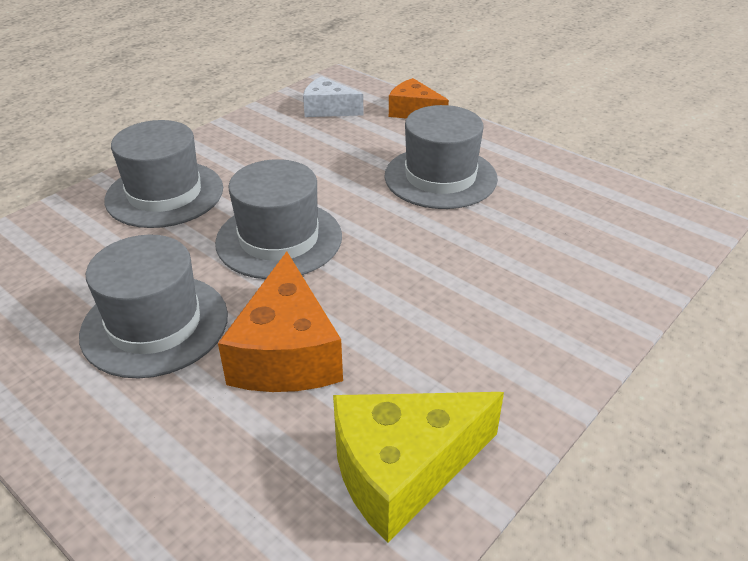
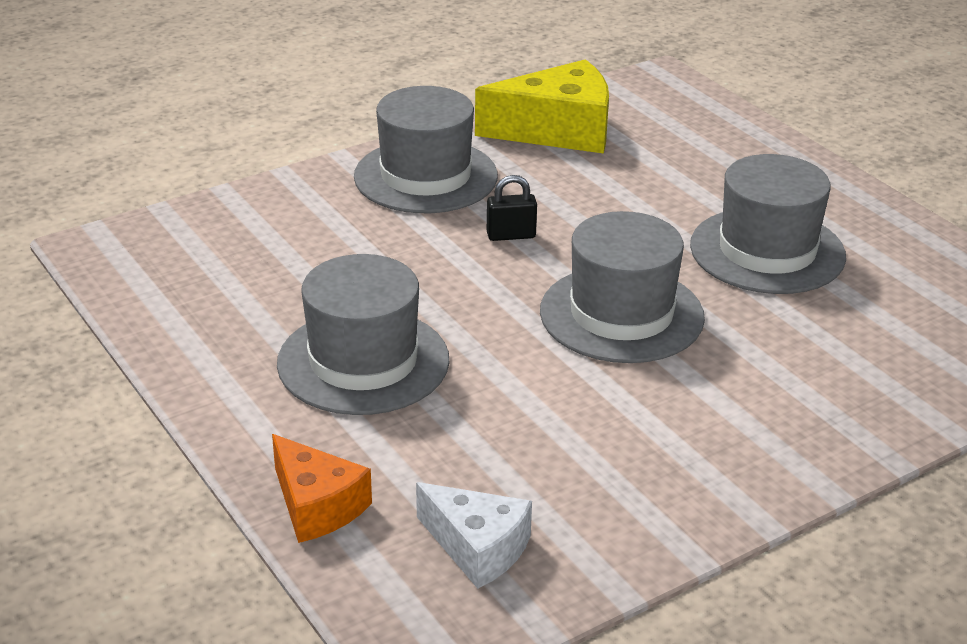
camera: 165 degrees left, 5 degrees down
grey hat [105,120,223,228] -> grey hat moved to [354,86,498,213]
orange cheese [218,251,343,392] -> none
none -> black padlock [487,175,537,241]

